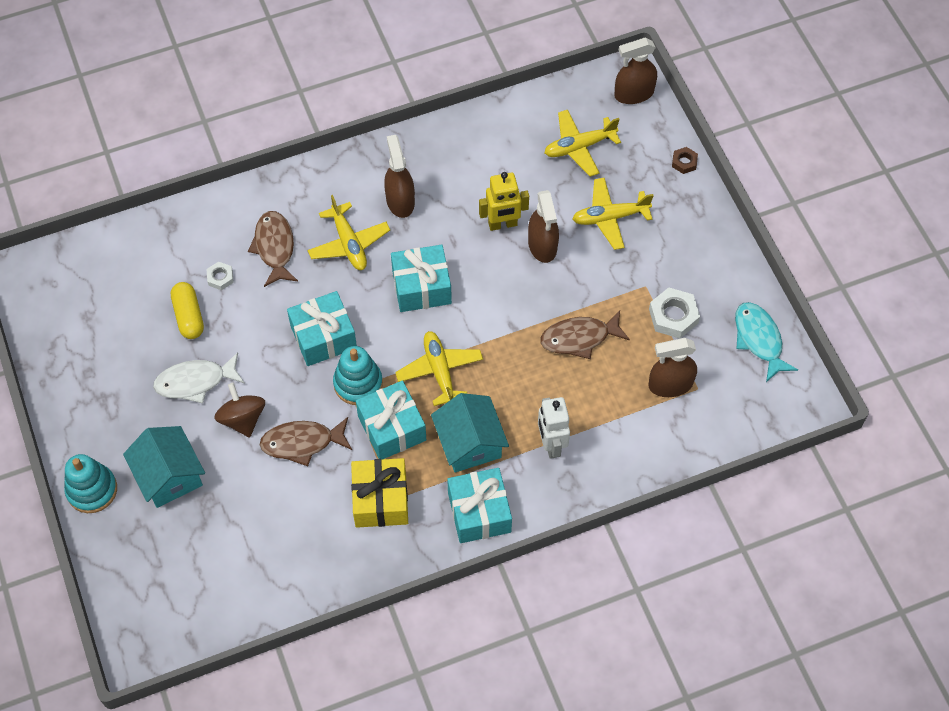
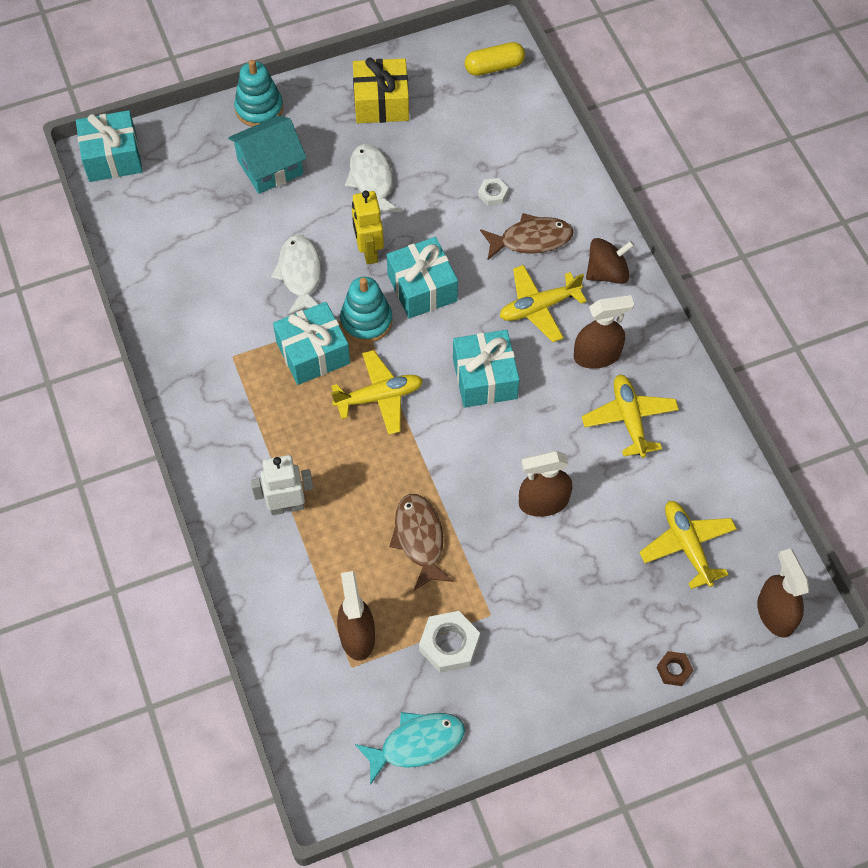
camera: 90 degrees right, 0 degrees up
yellow capsule [171,282,204,339] -> yellow capsule moved to [465,42,525,76]
brown spinning top [214,383,265,437] -> brown spinning top moved to [586,238,634,284]
brown fish [260,417,352,466] -> white fish [271,235,321,316]
yellow gift [351,458,408,528] -> yellow gift moved to [353,57,409,123]
turquoise house [431,393,509,472] -> none
turquoise gift [447,468,512,543] -> turquoise gift moved to [76,110,143,182]
yellow robot [479,172,529,231] -> yellow robot moved to [352,191,384,264]
yellow plane [573,178,654,250] -> yellow plane moved to [582,375,679,458]

